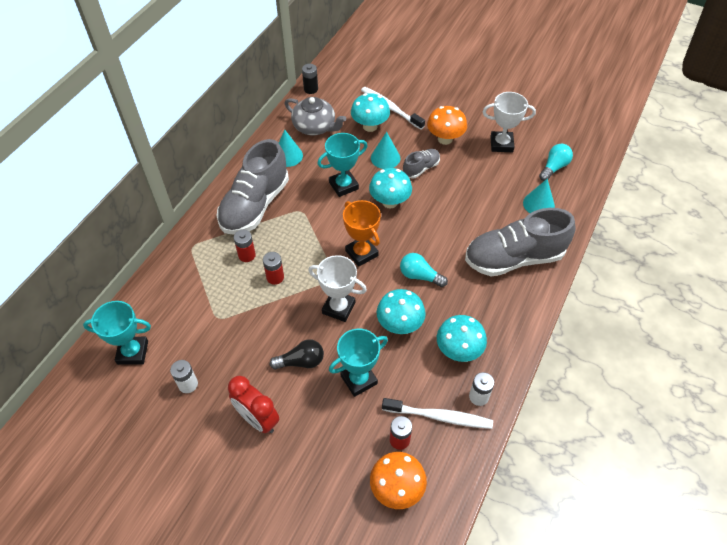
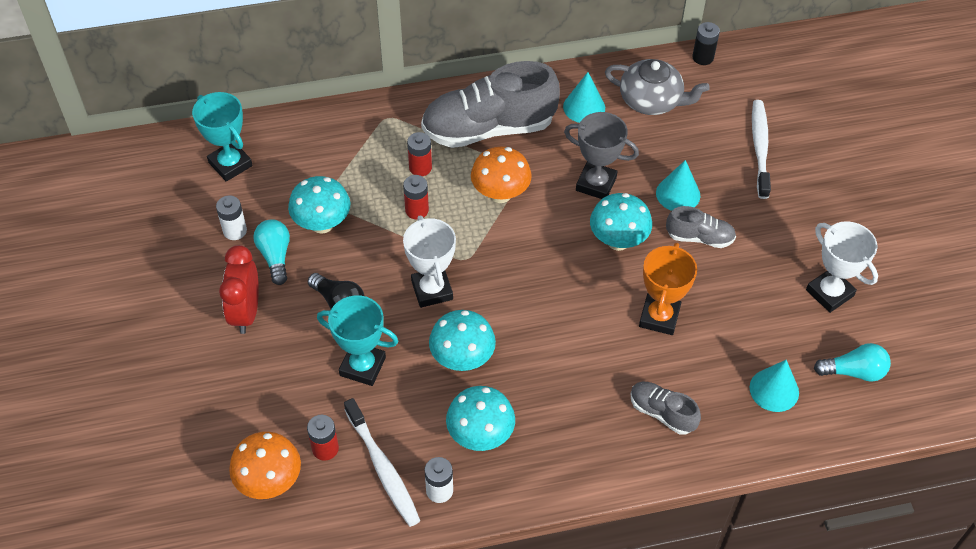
camera: 50 degrees right, 0 degrees up
grey teapot [285,97,346,135] -> grey teapot turned 60 degrees counterclockwise [605,59,710,115]
turquoise trophy [318,133,367,197] -> grey trophy [564,112,639,199]
orange trophy [343,200,381,267] -> orange trophy moved to [639,243,697,335]
turquoise mushroom [351,93,390,132] -> turquoise mushroom moved to [288,176,350,234]
turquoise light bulb [400,253,448,287] -> turquoise light bulb moved to [253,219,290,285]
orange mushroom [427,106,467,145] -> orange mushroom moved to [471,147,532,203]
grey shoe [465,208,576,277] -> grey shoe [631,382,701,435], size x0.48

